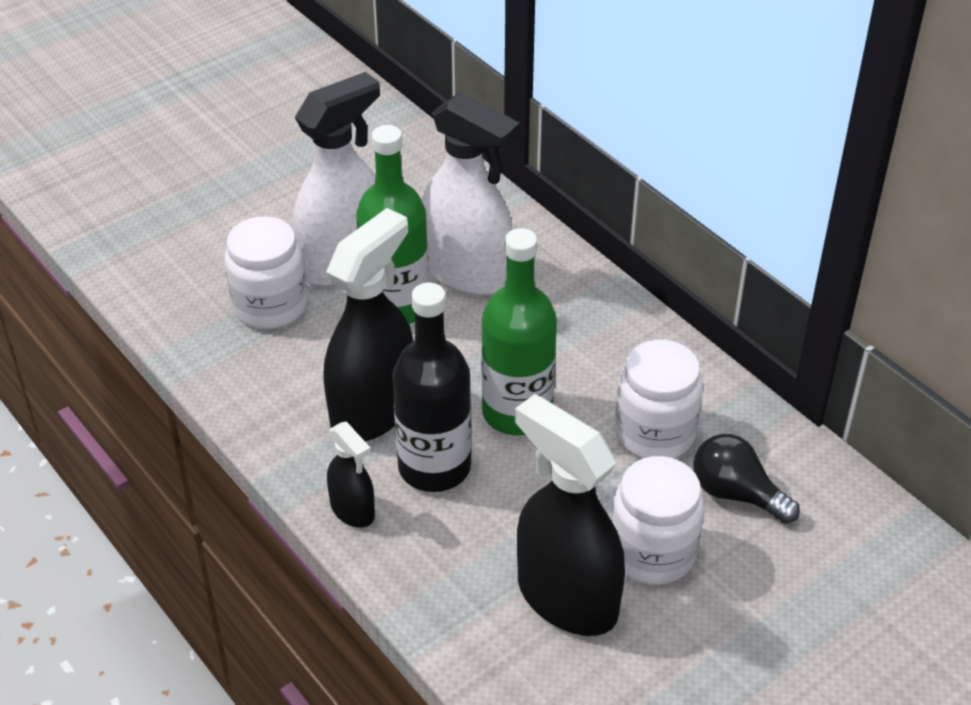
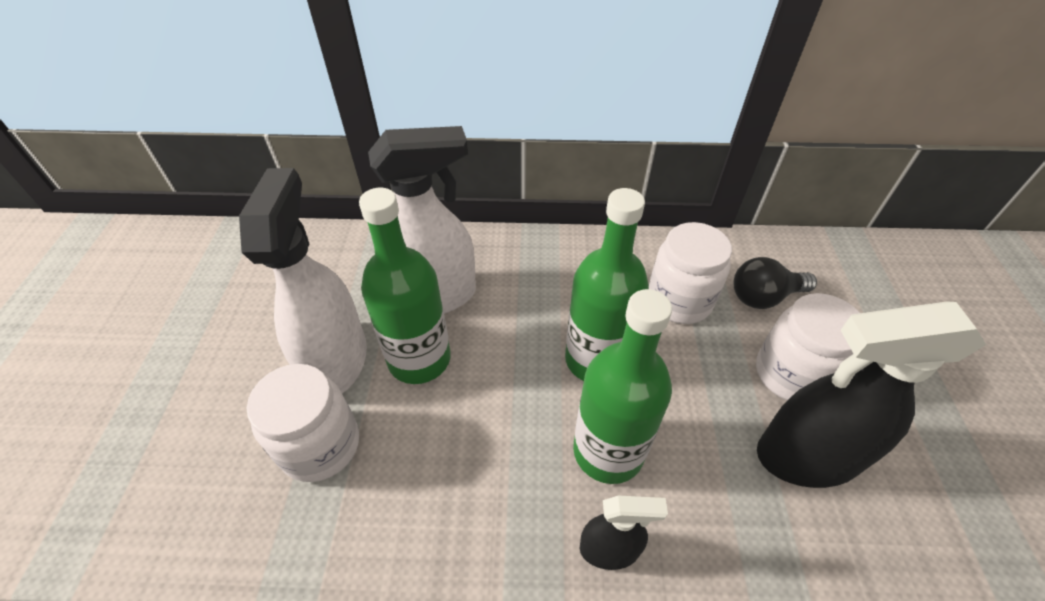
camera: 50 degrees left, 5 degrees up
black spray bottle [323,208,413,442] -> none
black bottle [392,283,471,492] -> green bottle [573,289,672,484]

